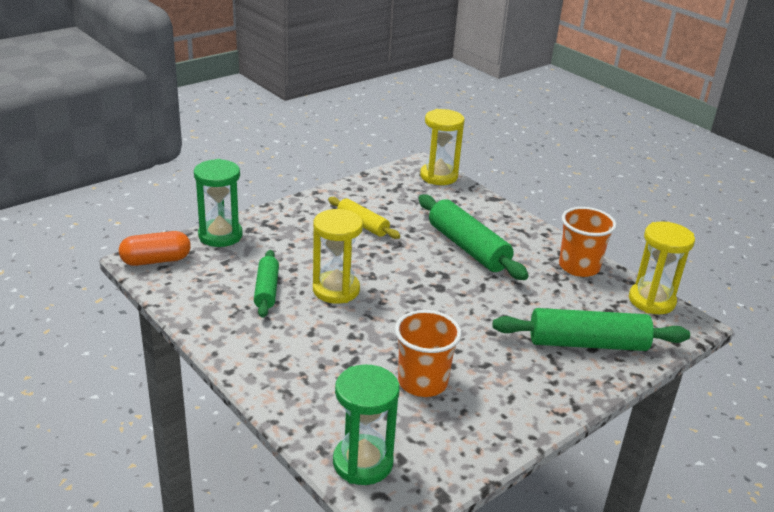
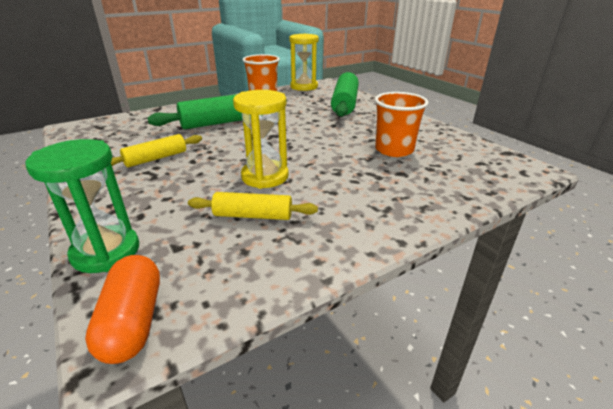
camera: 80 degrees left, 0 degrees up
green rolling pin [254,250,279,318] -> yellow rolling pin [188,192,318,220]
green hourglass [333,364,400,485] -> none
yellow hourglass [420,109,465,185] -> none

